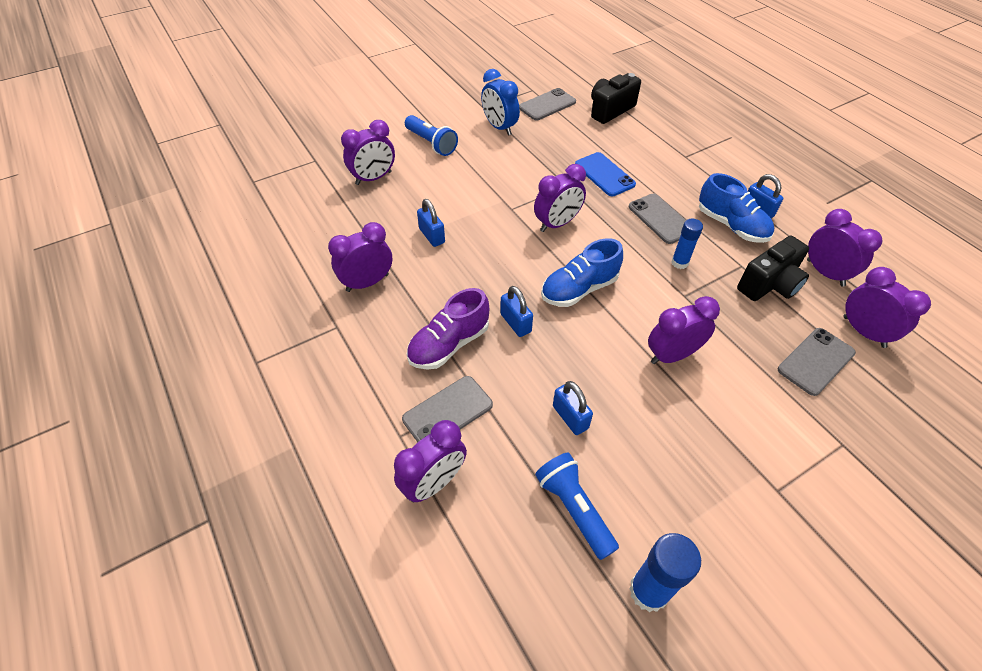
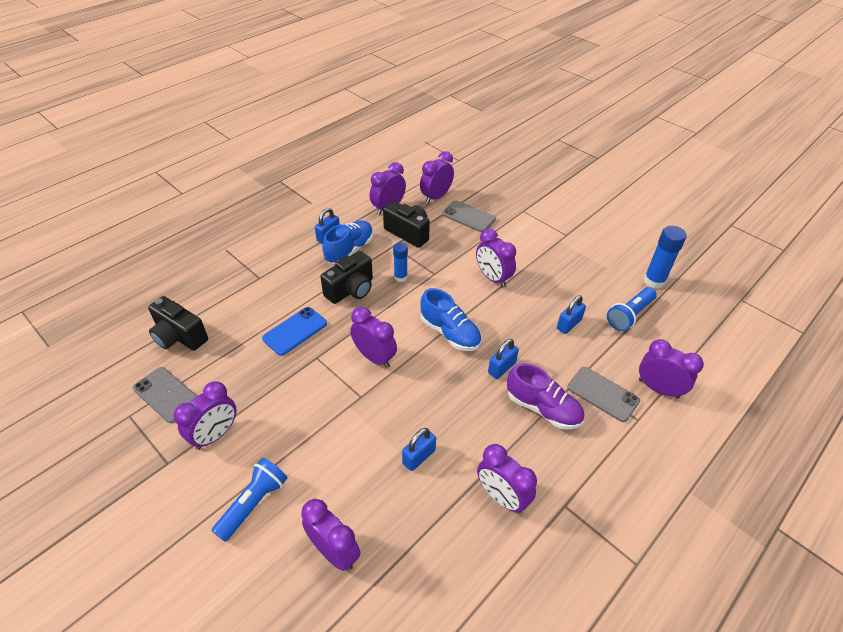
camera: 105 degrees left, 5 degrees down
blue clock [481,69,520,135] -> purple clock [174,381,237,450]
grey phone [629,194,686,244] -> black camera [320,251,373,304]

